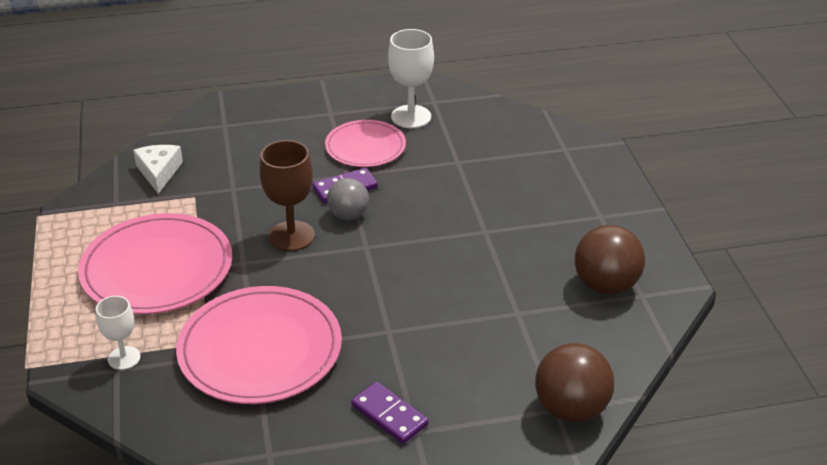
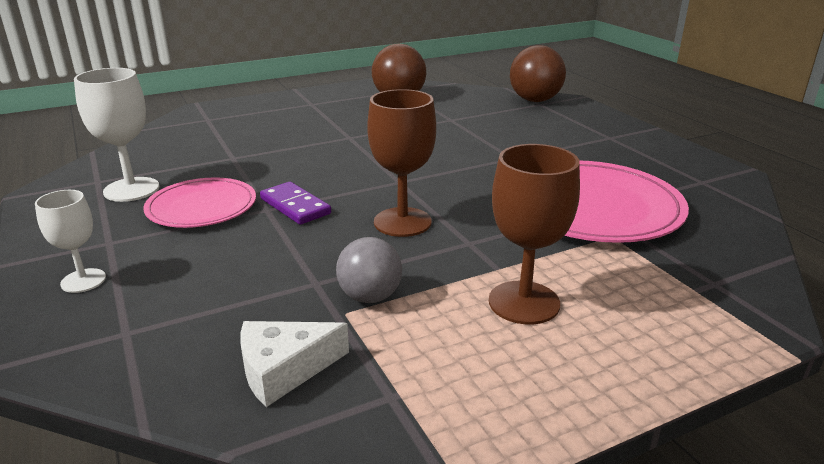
camera: 105 degrees left, 10 degrees down
pink plate [78,213,232,314] -> brown goblet [489,144,580,324]
white goblet [96,296,141,370] -> white goblet moved to [35,190,106,293]
grey ball [327,178,369,220] -> grey ball moved to [336,237,402,303]
purple domino [351,382,428,444] -> none

